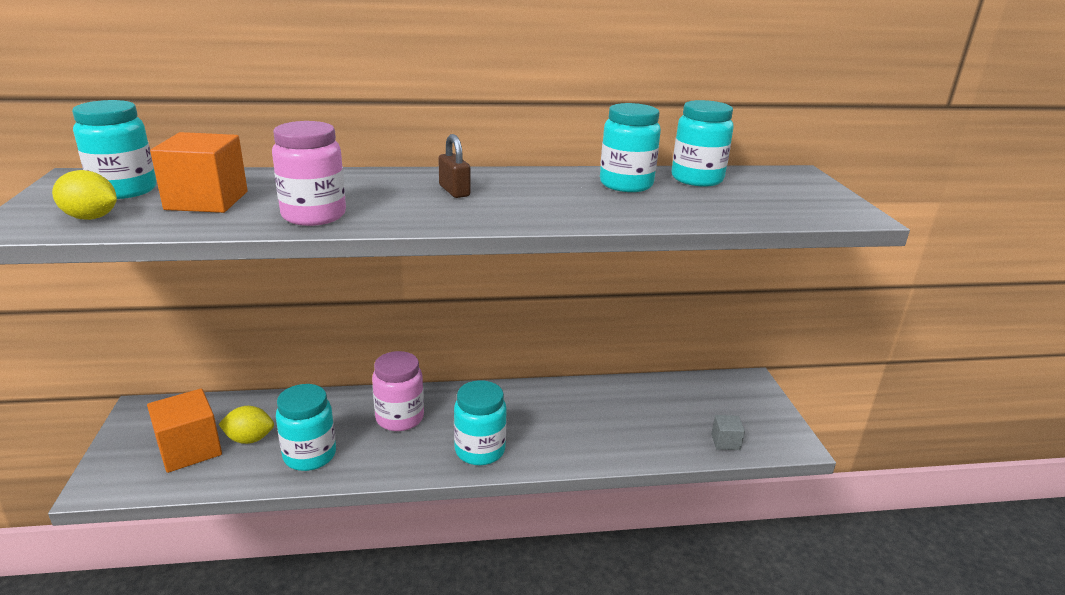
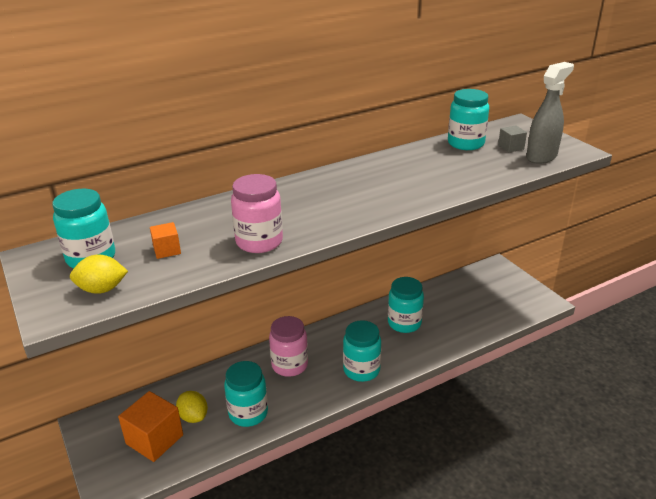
camera: 20 degrees left, 5 degrees up
orange cube [150,132,248,213] -> orange cube [150,222,181,259], size x0.51
yellow lemon [218,406,274,444] -> yellow lemon turned 75 degrees clockwise [176,391,208,423]
brown padlock [438,134,470,198] -> none
turquoise jar [600,103,661,192] -> turquoise jar moved to [388,277,424,333]
grey cube [711,415,745,450] -> grey cube moved to [498,125,527,152]
none -> grey spray bottle [526,62,574,164]

